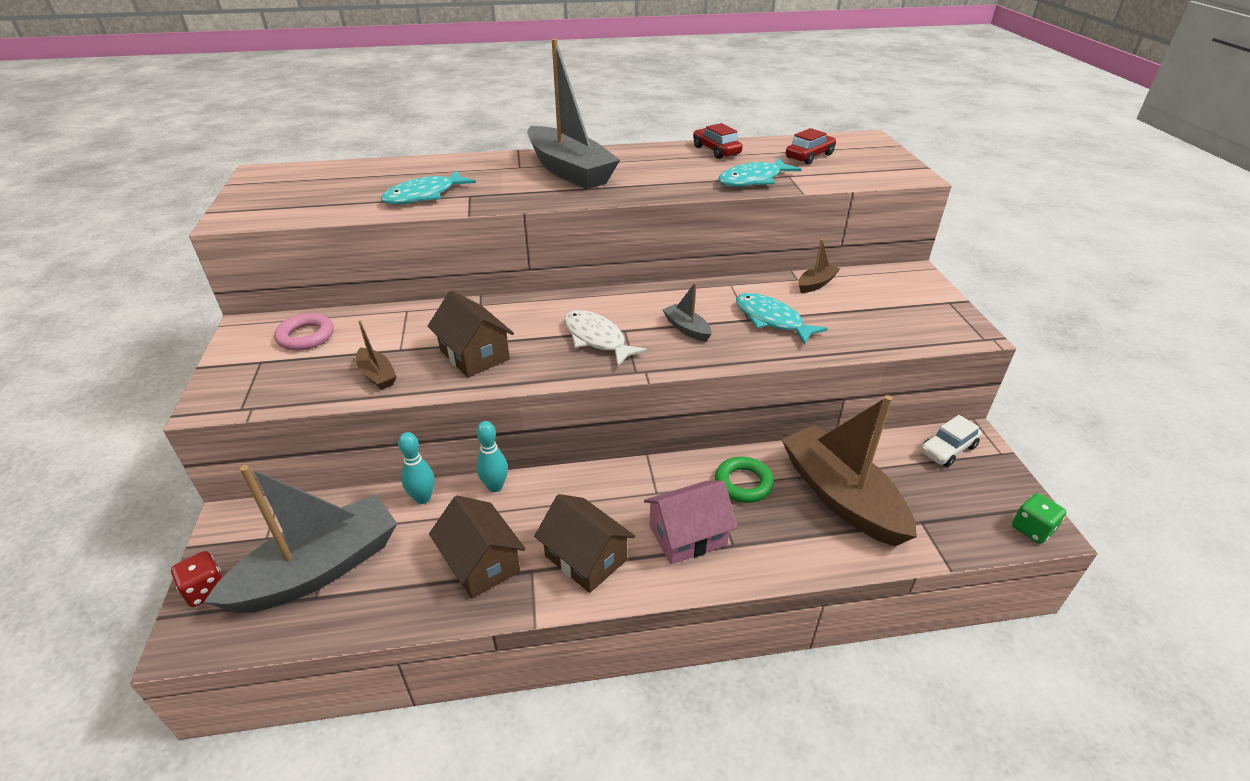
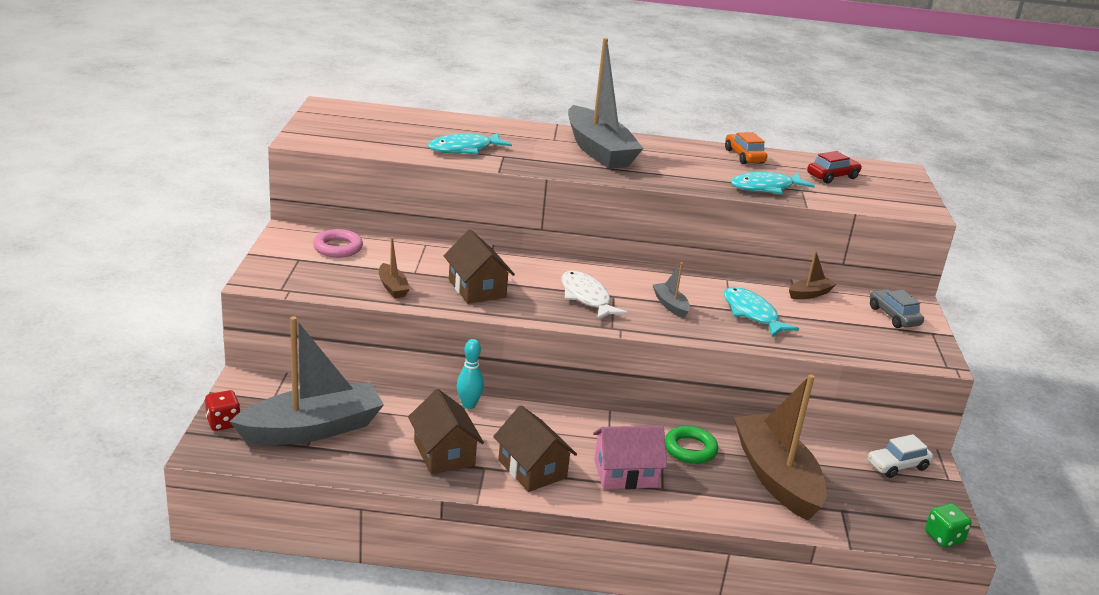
camera: 10 degrees right, 10 degrees down
turquoise bowling pin [398,432,435,504] -> none
red car [693,123,743,159] -> orange car [725,132,767,164]
none -> grey car [870,289,924,328]

